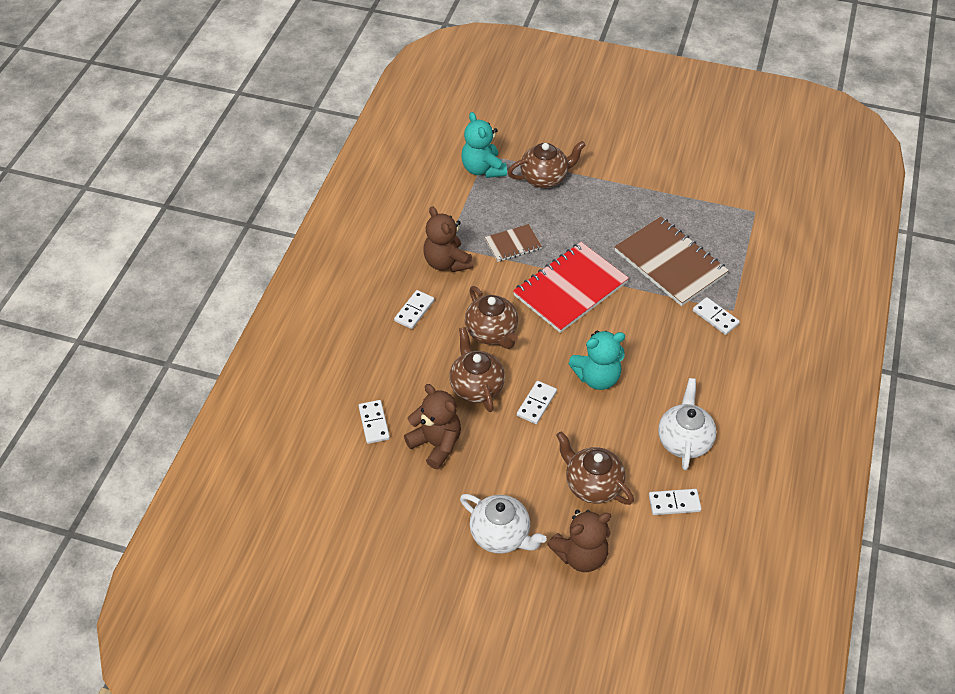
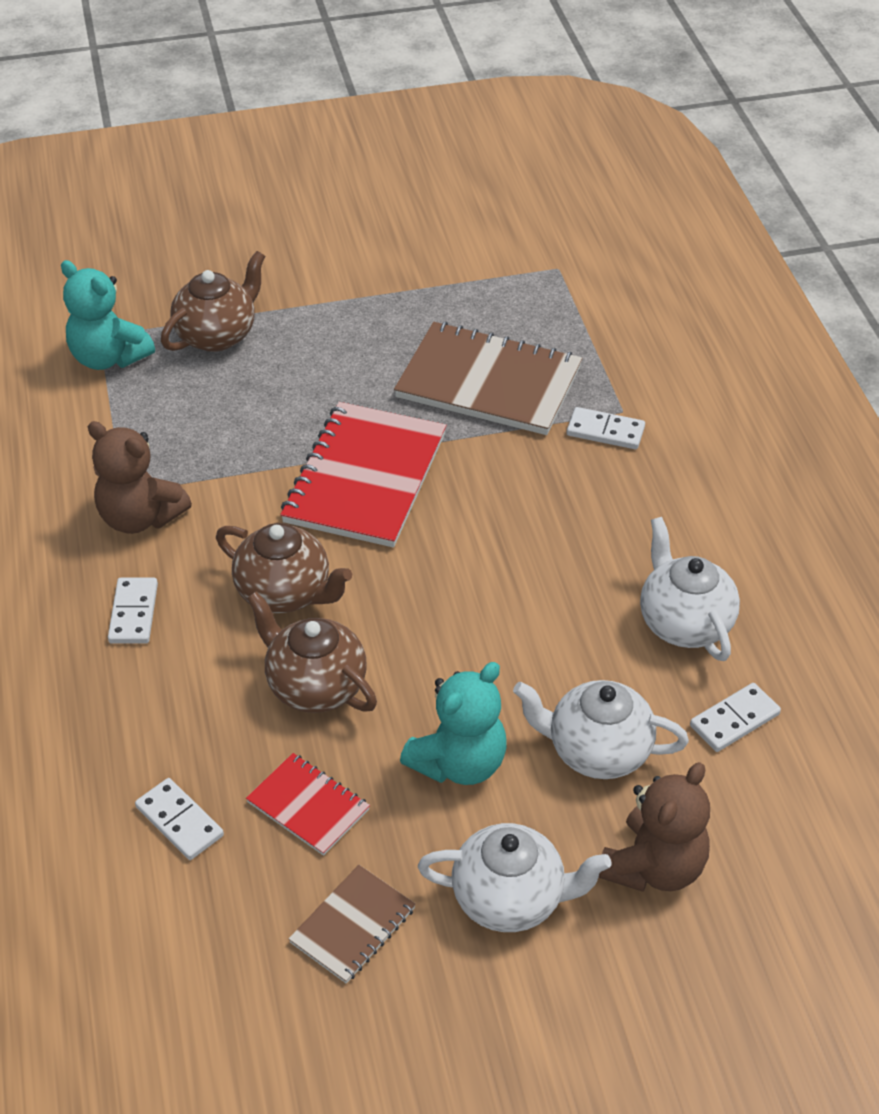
camera: 30 degrees left, 5 degrees down
brown teddy bear [404,384,461,469] -> red notebook [246,753,370,856]
brown notebook [485,224,542,262] -> brown notebook moved to [289,865,416,983]
white domino [517,381,557,424] -> none
brown teapot [556,431,634,505] -> white teapot [513,680,689,779]
turquoise teddy bear [568,331,625,390] -> turquoise teddy bear moved to [400,662,507,785]

